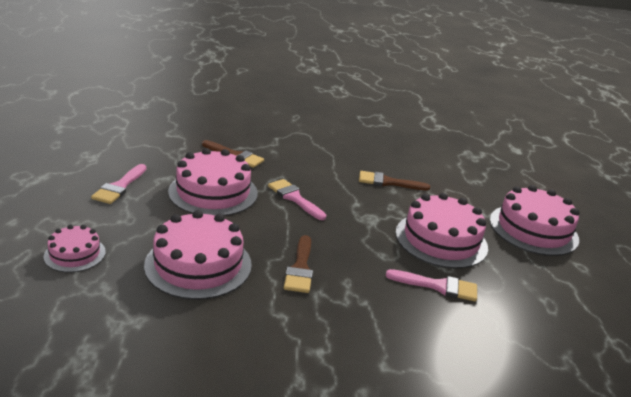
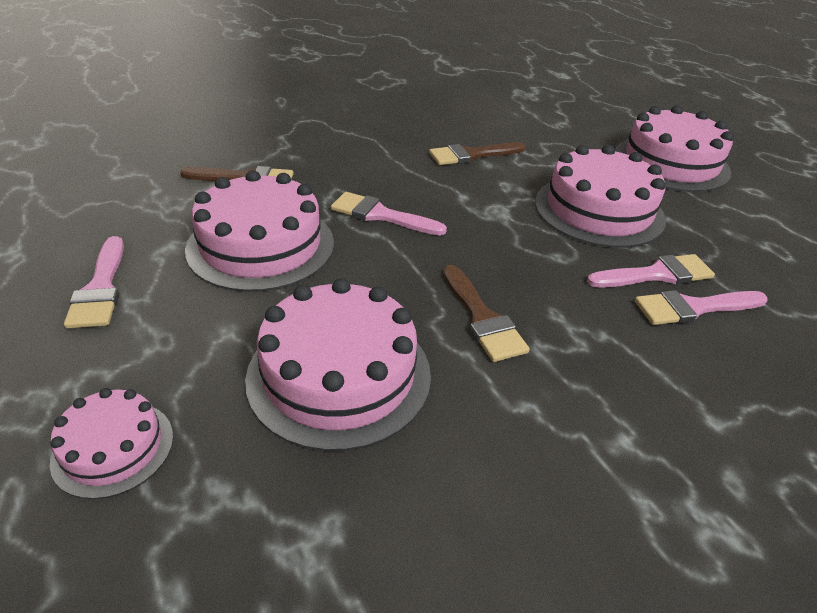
camera: 25 degrees left, 10 degrees up
none -> pink brush [635,290,768,325]

